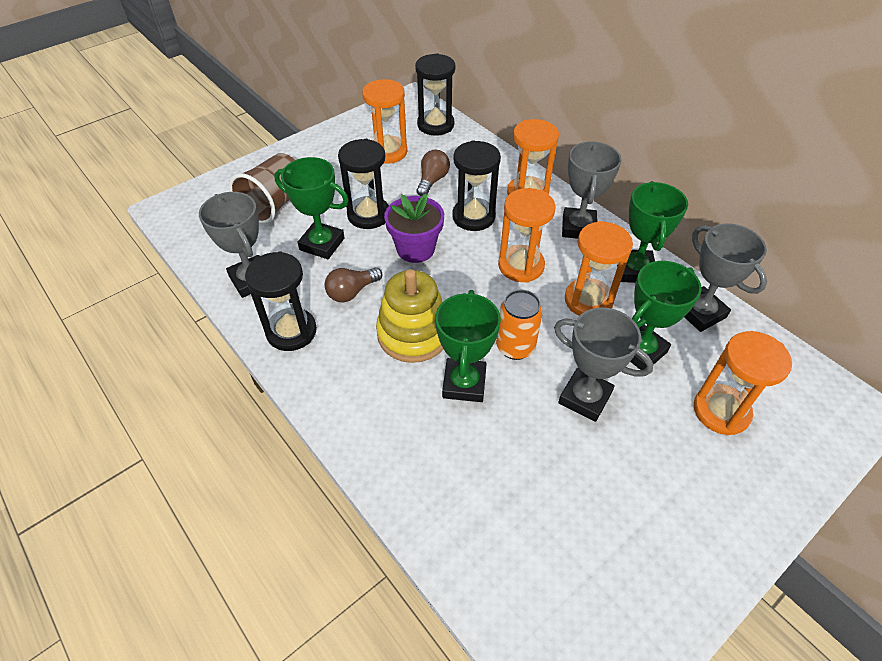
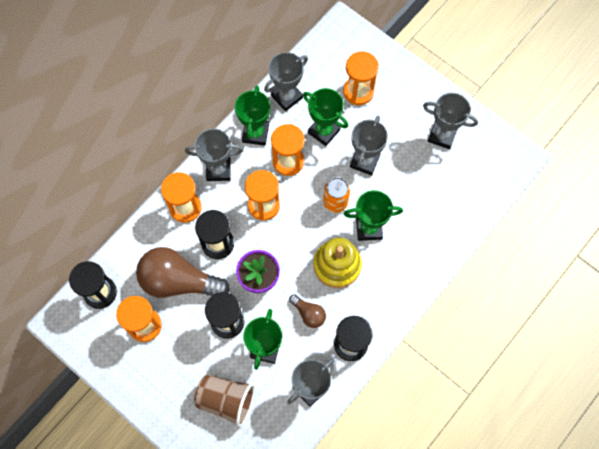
camera: 100 degrees left, 20 degrees up
brown light bulb [417,149,450,196] -> brown light bulb [136,247,230,298], size x2.10
green trophy [617,181,688,283] -> green trophy turned 75 degrees counterclockwise [235,86,270,146]
none -> grey trophy [423,93,478,149]

